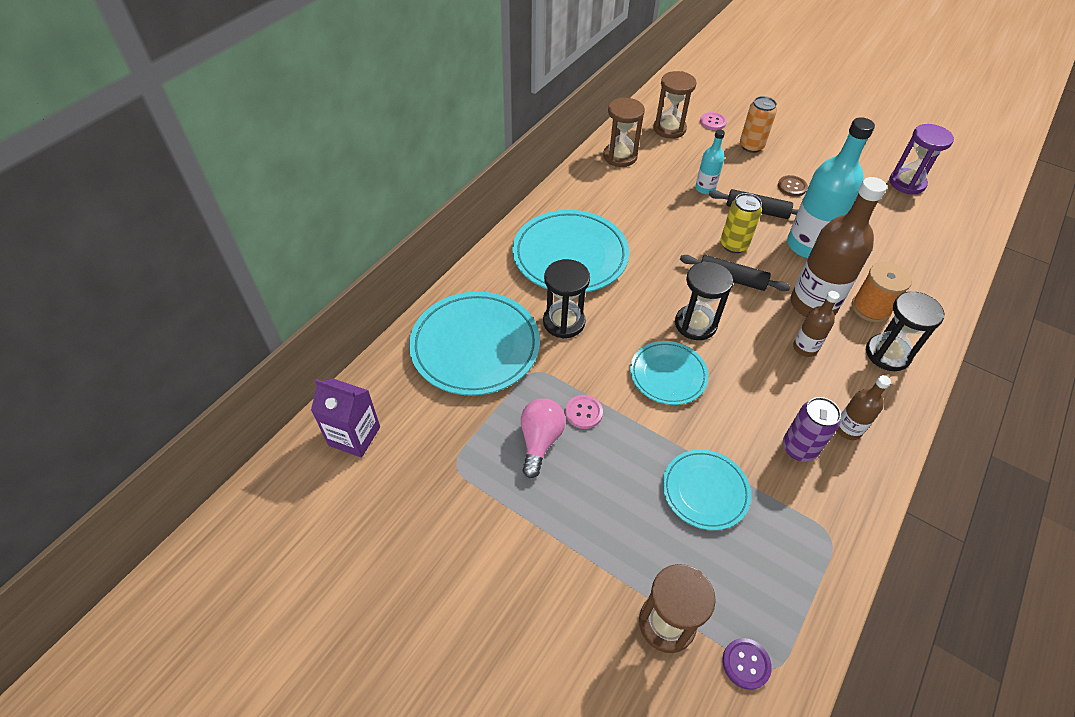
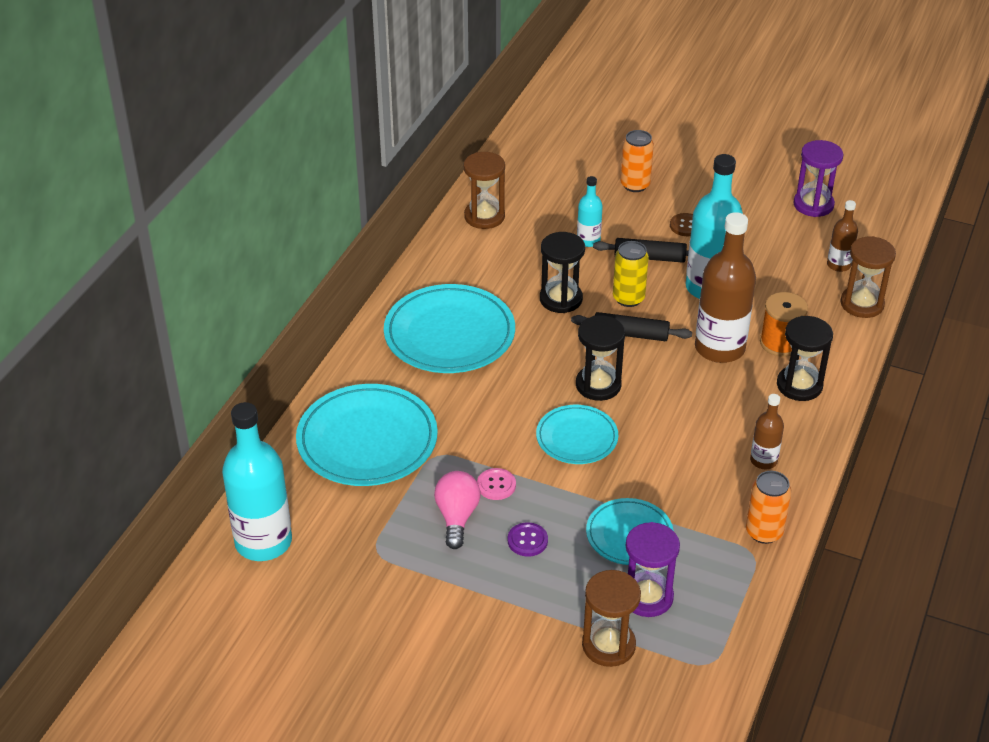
camera: 10 degrees left, 10 degrees down
purple carton [311,378,380,458] -> turquoise bottle [222,402,292,561]
black hourglass [543,259,590,338] -> black hourglass moved to [540,232,585,313]
brown hourglass [653,71,697,139] -> brown hourglass moved to [840,236,896,318]
pink button [700,112,727,130] -> none
purple button [723,638,772,690] -> purple button moved to [508,522,548,557]
purple can [783,397,841,462] -> none
brown bottle [793,291,840,357] -> brown bottle moved to [827,200,858,272]
none -> purple hourglass [626,522,680,617]
none -> orange can [746,471,791,544]

